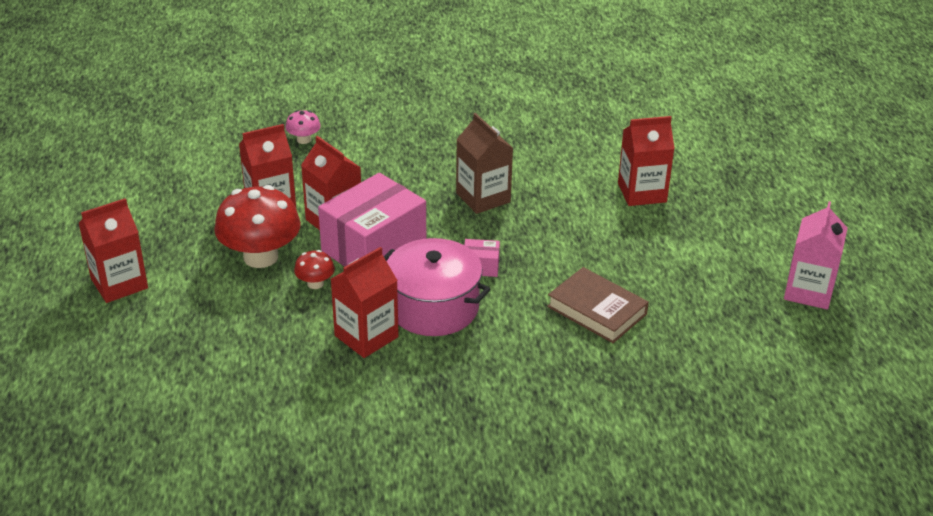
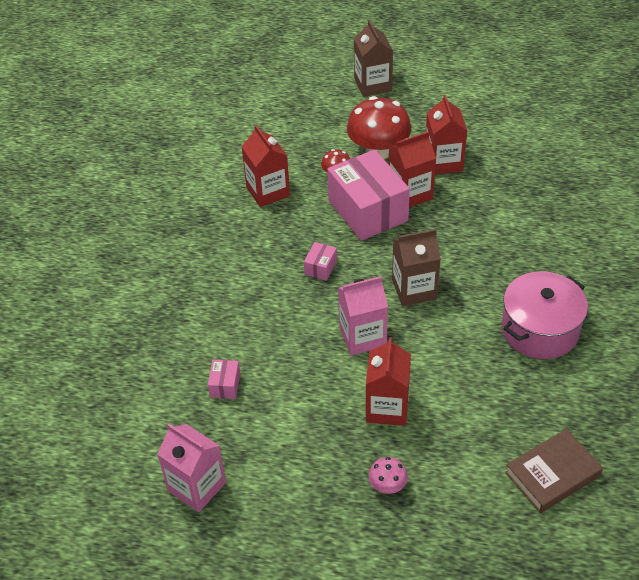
camera: 110 degrees right, 10 degrees up
red carton [79,198,148,303] -> brown carton [354,20,393,97]
pink mushroom [285,110,321,144] -> pink mushroom moved to [368,457,408,494]
pink pot [384,238,490,336] -> pink pot moved to [502,271,588,359]
brown book [547,267,649,343] -> brown book moved to [505,429,603,513]
none -> pink box [208,359,240,399]
none -> pink carton [338,276,388,356]

